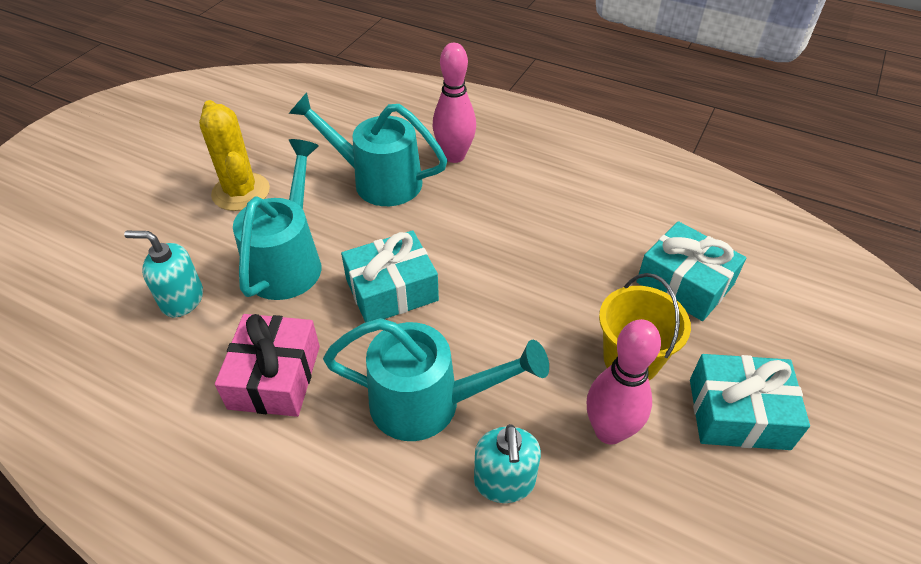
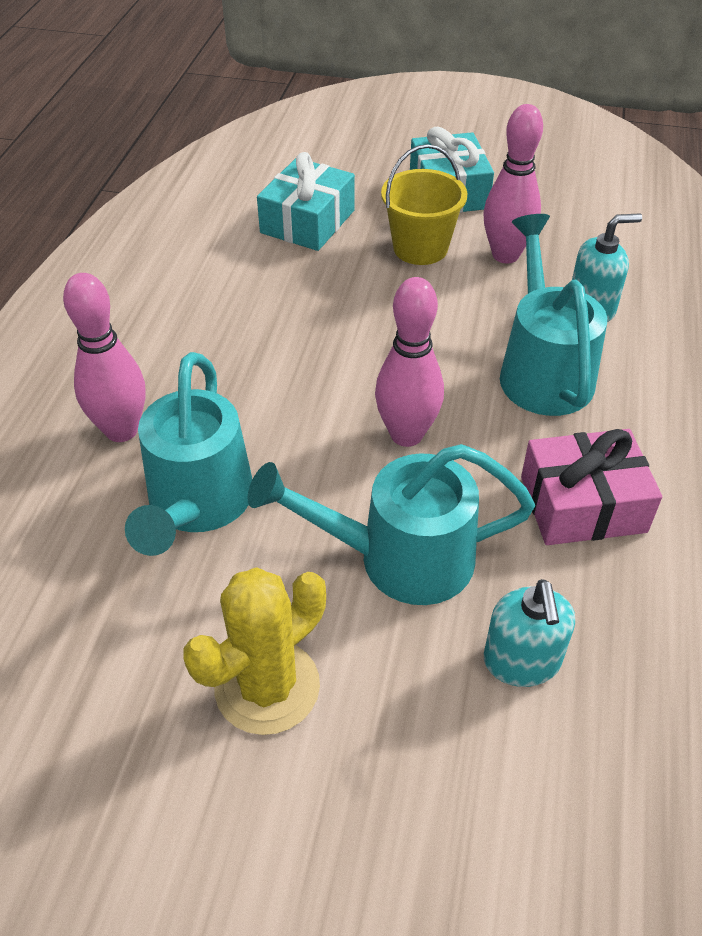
camera: 105 degrees left, 0 degrees up
turquoise gift [341,230,439,323] -> pink bowling pin [375,277,444,447]

